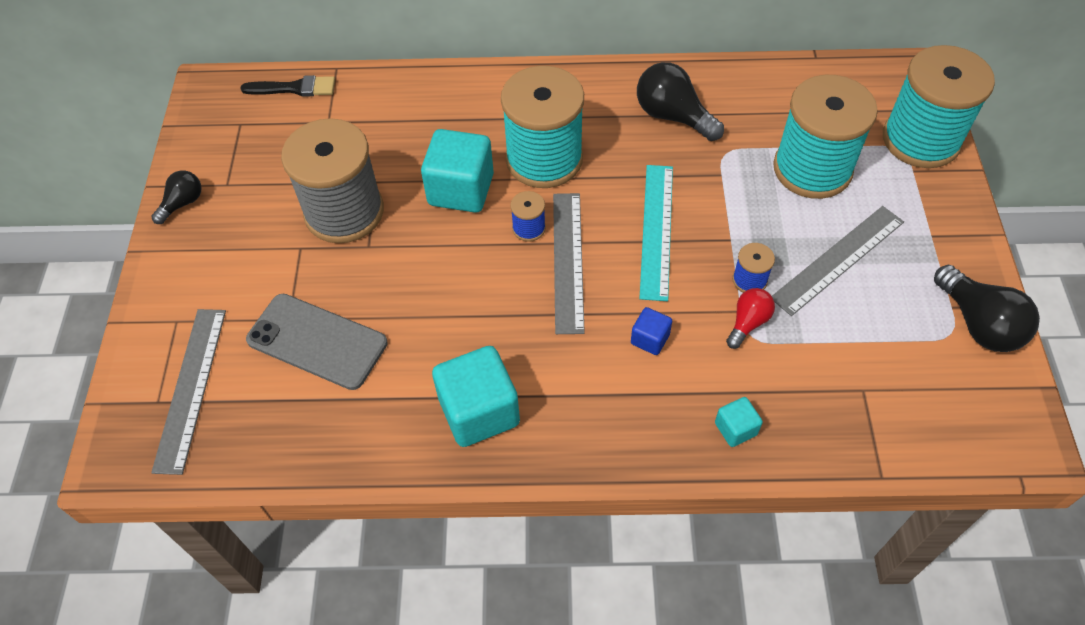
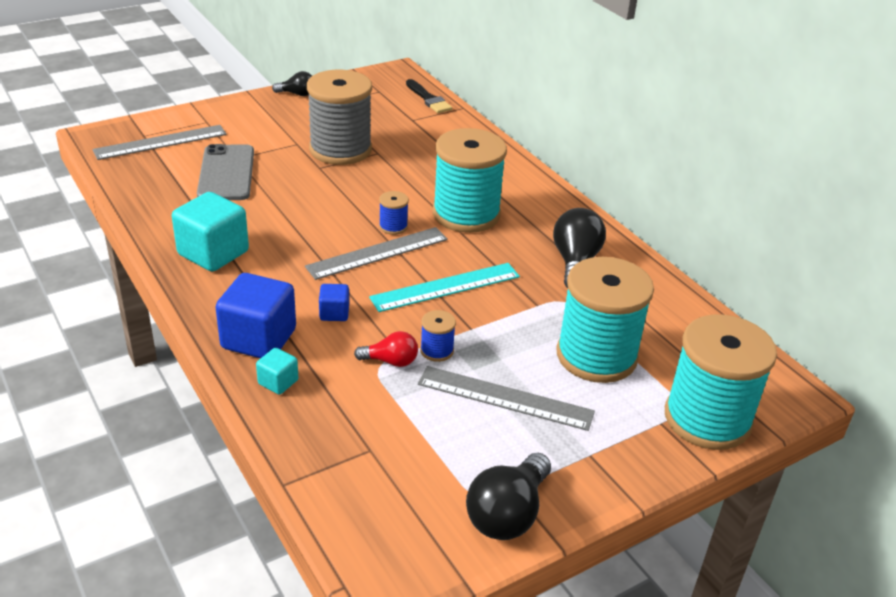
camera: 55 degrees right, 20 degrees down
turquoise cube [421,129,494,212] -> none
none -> blue cube [215,273,296,358]

